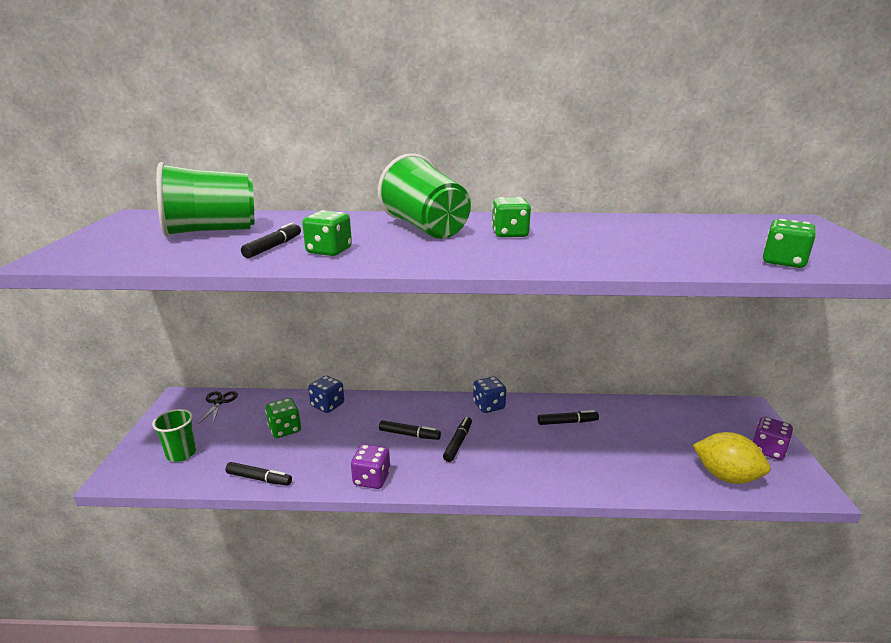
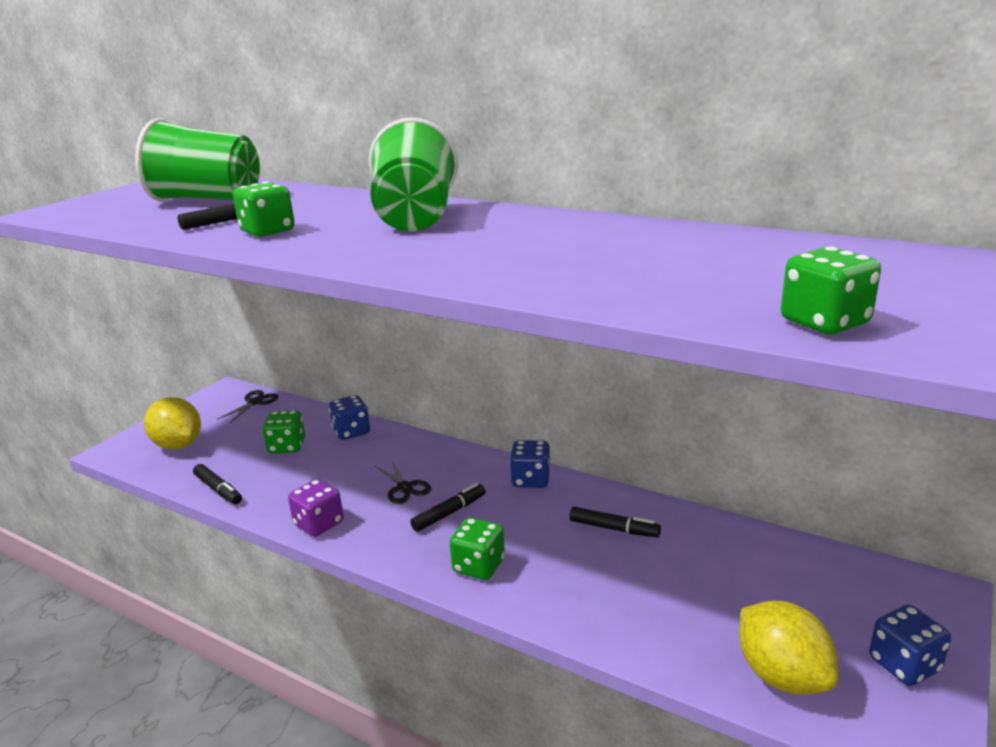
camera: 30 degrees right, 0 degrees up
green cup [152,409,196,462] -> yellow lemon [144,397,201,449]
black marker [379,420,441,440] -> black scissors [375,460,432,504]
green dice [492,197,531,237] -> green dice moved to [450,518,505,580]
purple dice [753,417,793,460] -> blue dice [869,605,951,686]

